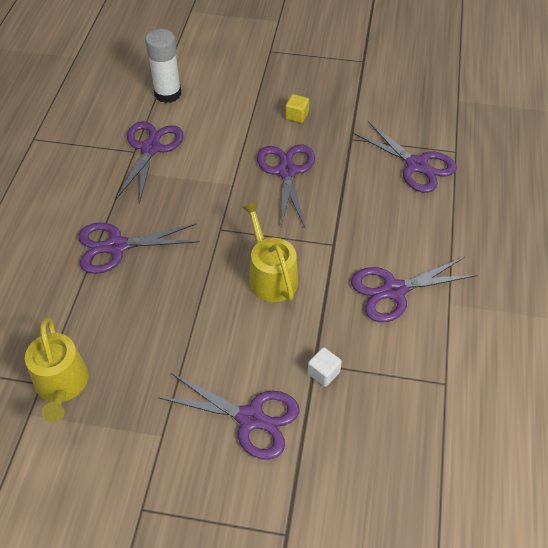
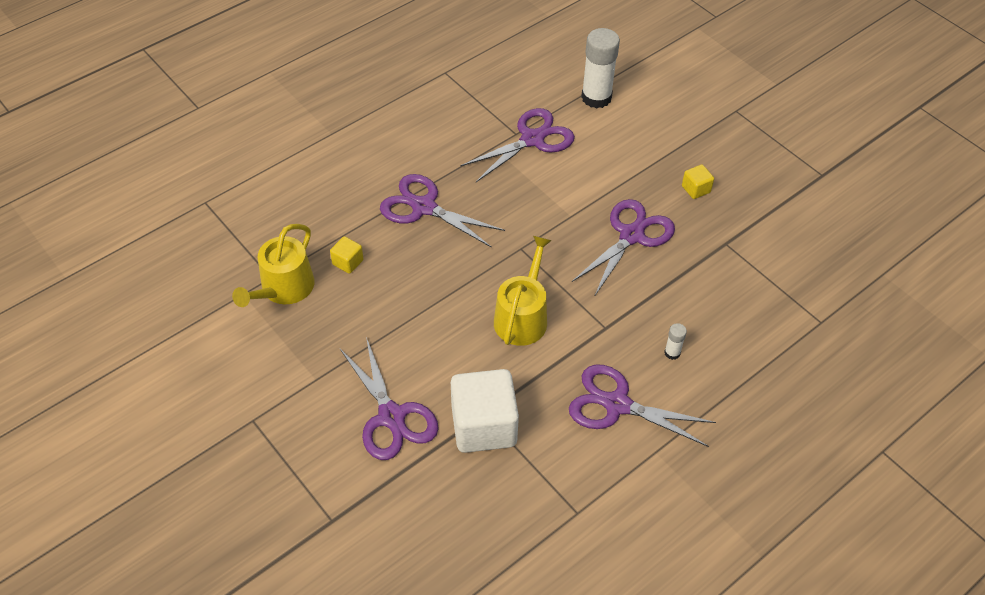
camera: 40 degrees right, 0 degrees up
white cube [307,347,342,387] -> white cube [451,369,519,453], size x2.24
purple scissors [353,121,457,193] -> none
none -> yellow cube [330,236,364,274]
none -> white glue stick [664,323,687,360]

